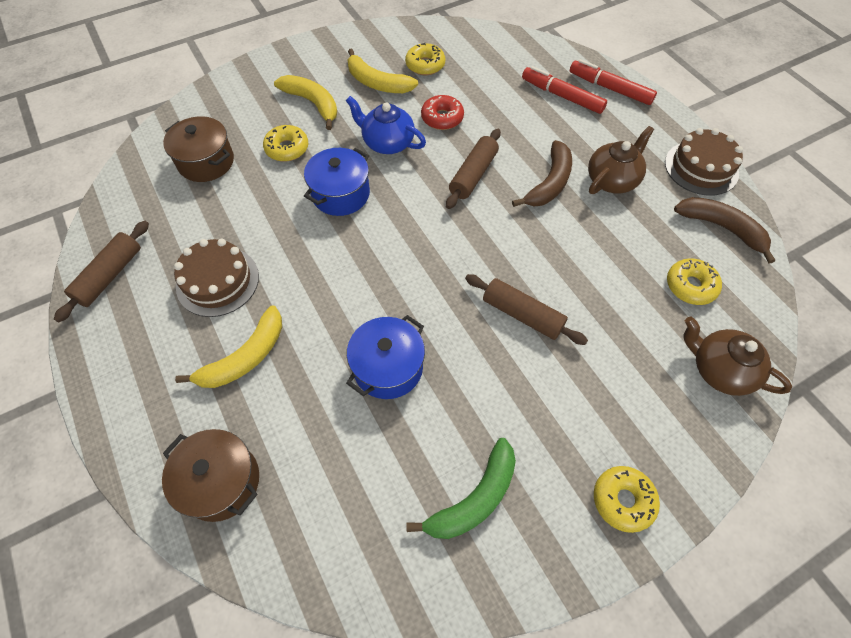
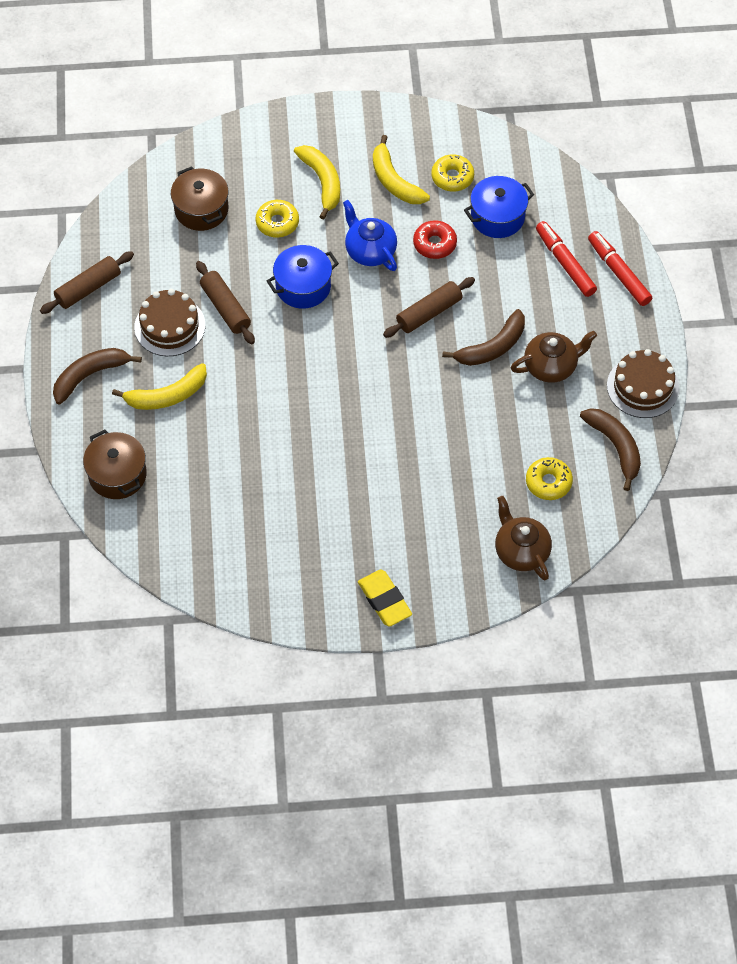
camera: 25 degrees right, 0 degrees up
blue pot [346,315,425,399] -> blue pot moved to [464,176,534,238]
green banana [406,438,516,539] -> none
brown rolling pin [465,274,588,345] -> brown rolling pin moved to [196,261,255,344]
yellow donut [594,466,660,533] -> yellow eraser [358,570,412,627]
none -> brown banana [53,348,142,404]

